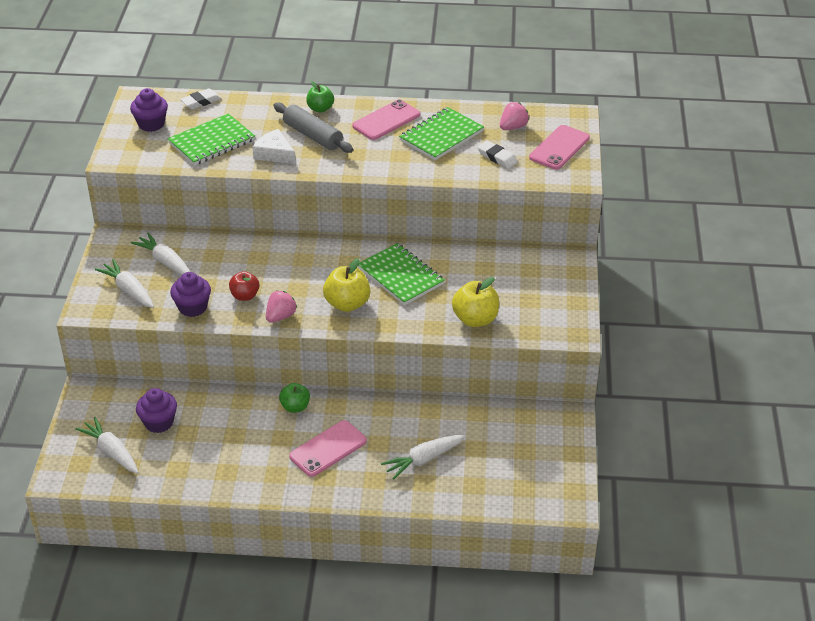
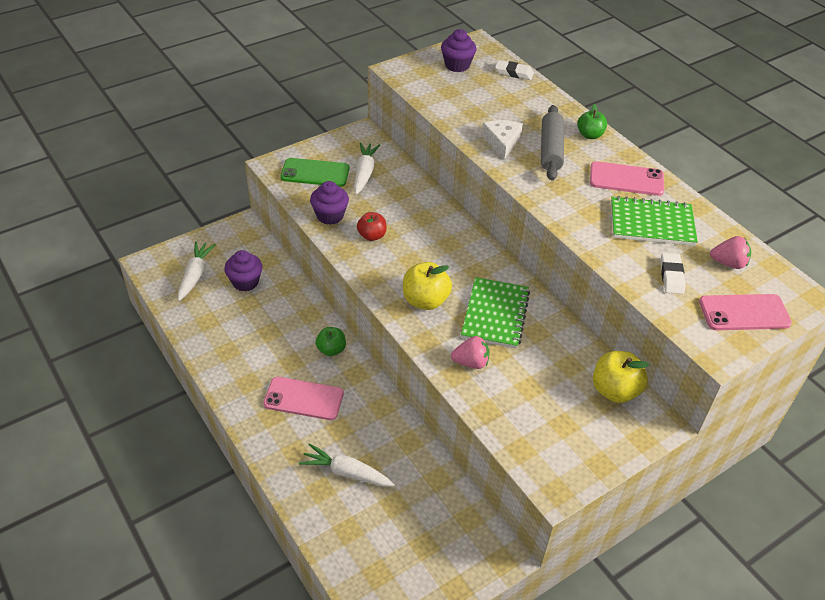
camera: 50 degrees right, 5 degrees up
white carrot [95,259,154,308] -> green phone [280,158,350,187]
green notebook [168,113,255,166] -> none
pink strawberry [266,291,297,323] -> pink strawberry moved to [451,336,489,369]
yellow apple [452,277,499,327] -> yellow apple moved to [593,351,649,403]

